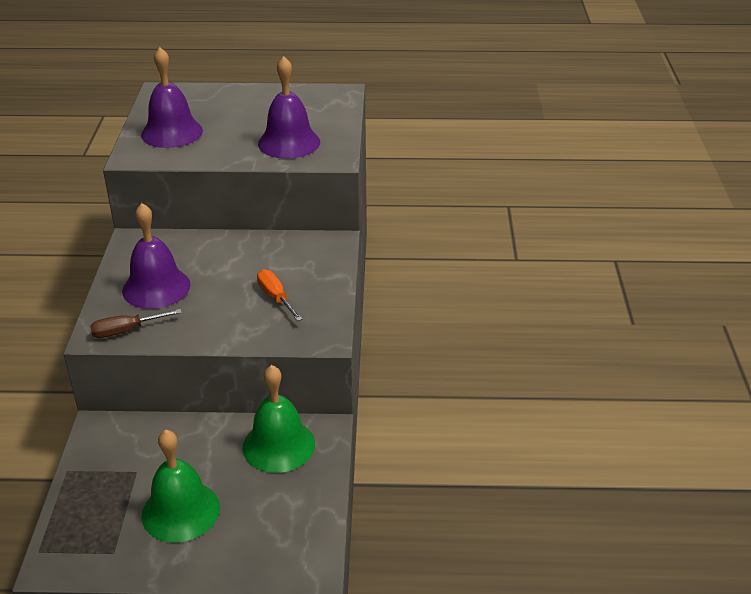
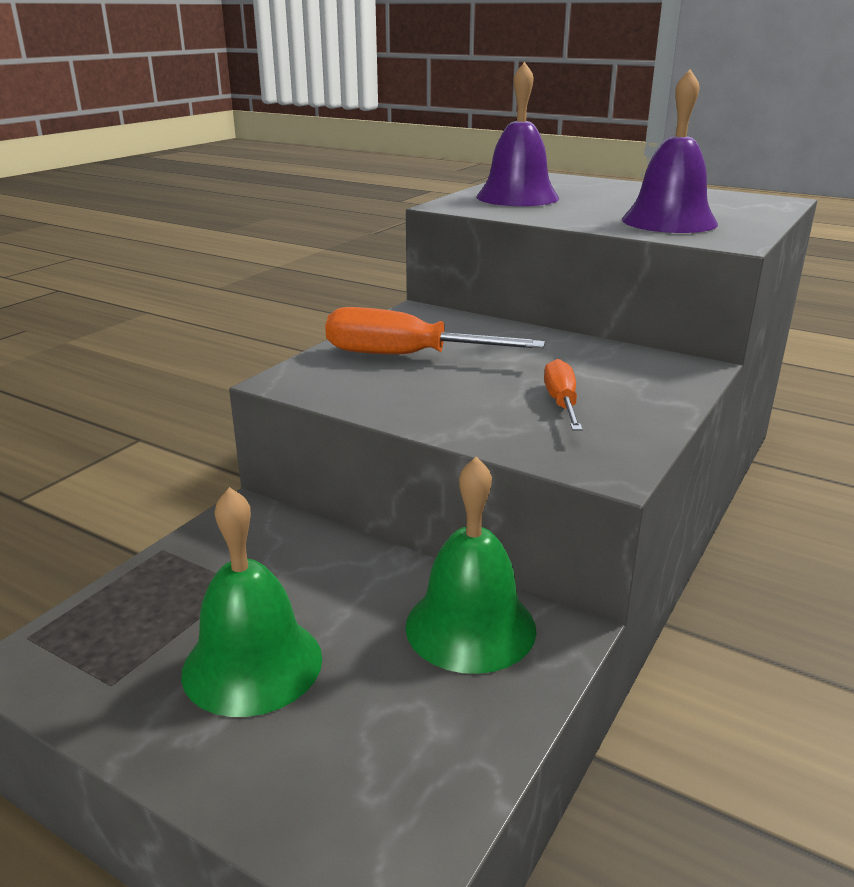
camera: 30 degrees right, 10 degrees down
brown screwdriver [90,309,182,338] -> none
purple bell [122,203,191,309] -> orange screwdriver [325,307,545,354]

